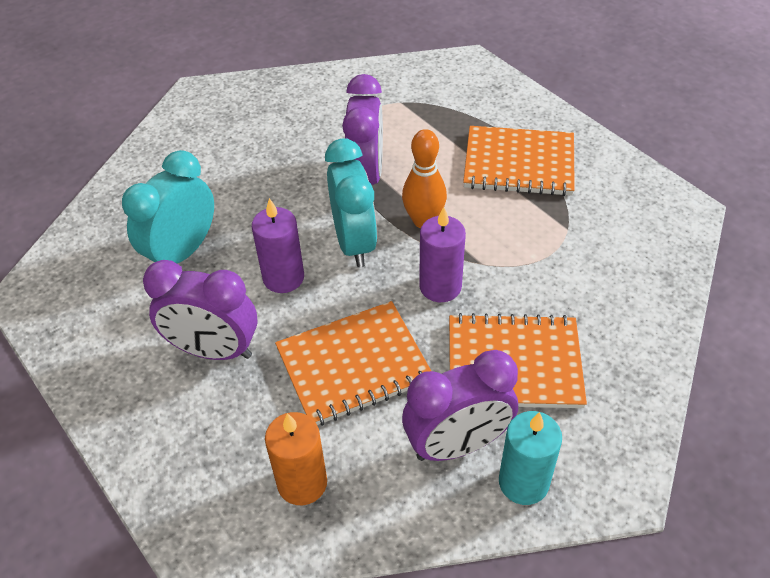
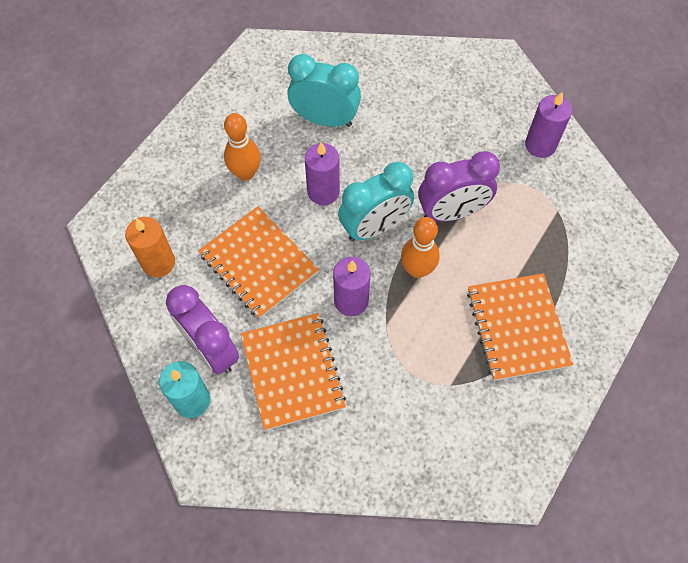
camera: 70 degrees right, 15 degrees up
purple clock [143,260,258,360] -> orange bowling pin [224,113,261,181]
none -> purple candle [525,92,572,158]

